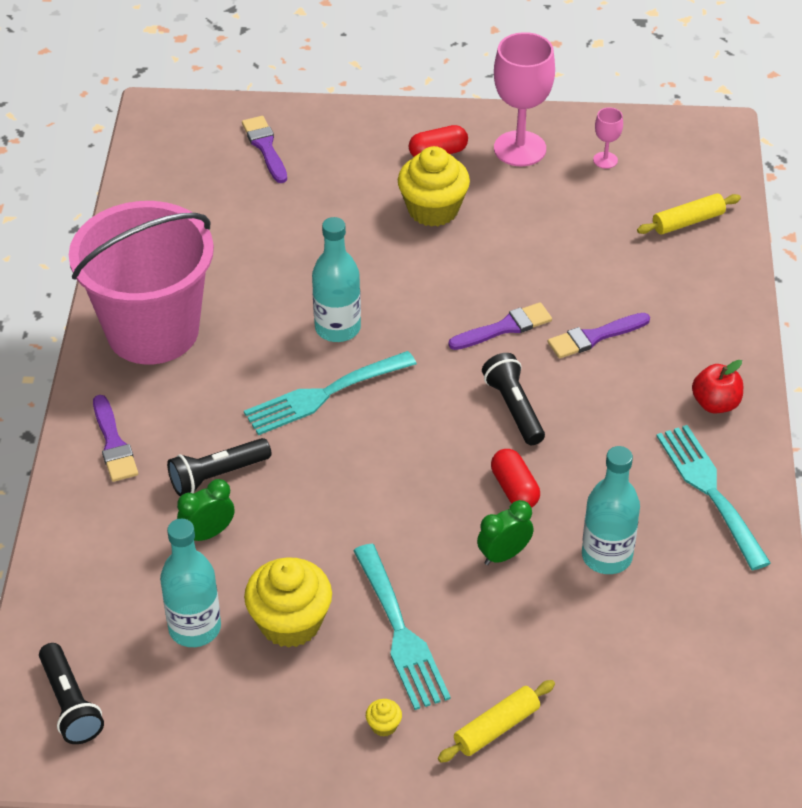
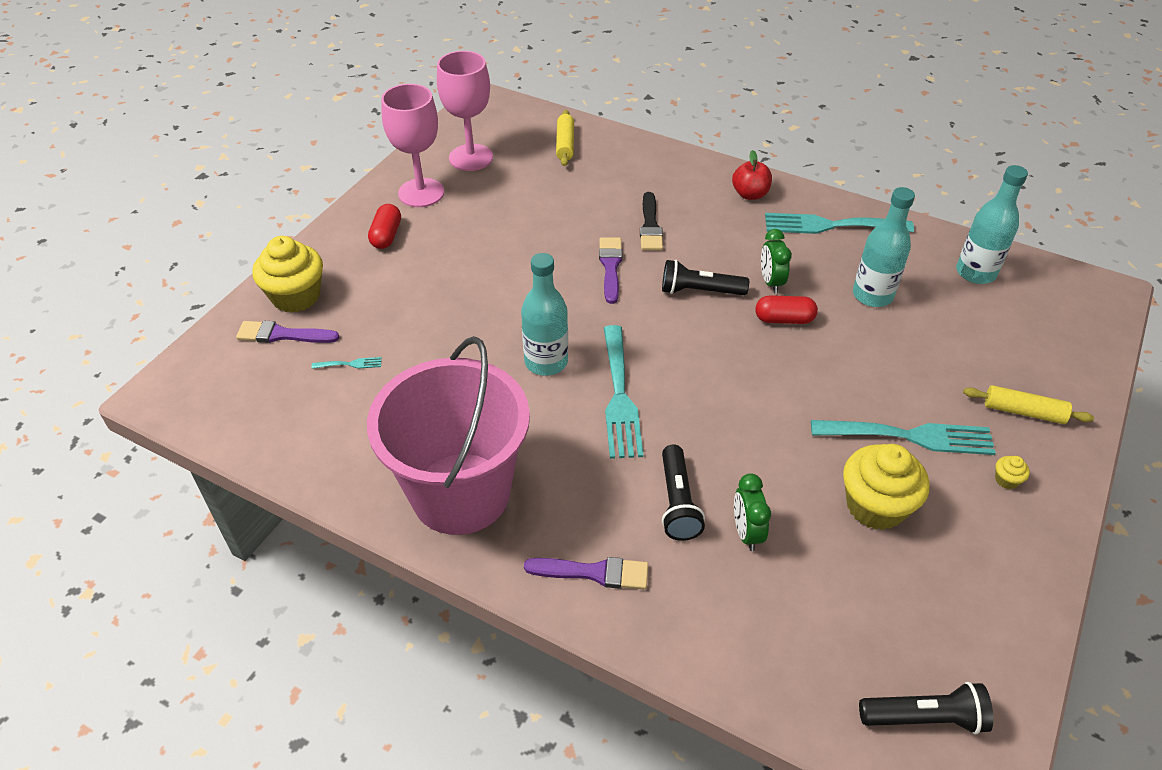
camera: 65 degrees left, 0 degrees up
turquoise bottle [160,519,221,647] -> turquoise bottle moved to [956,165,1028,284]
yellow cupcake [398,146,470,227] -> yellow cupcake moved to [252,236,323,313]
yellow rolling pin [438,680,555,763] -> yellow rolling pin turned 60 degrees counterclockwise [963,385,1094,424]
green clock [477,500,534,565] -> green clock moved to [761,229,792,293]
purple brush [548,313,650,359] -> black brush [640,192,663,250]
pink goblet [593,107,623,169] -> pink goblet [437,51,493,171], size x2.16
none -> turquoise fork [311,357,382,369]

